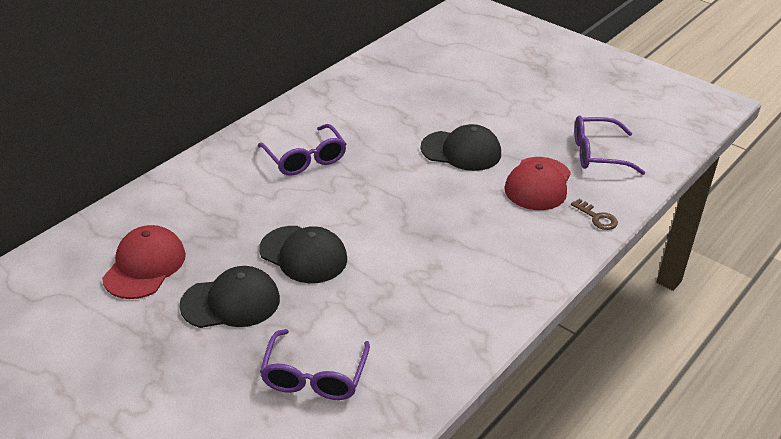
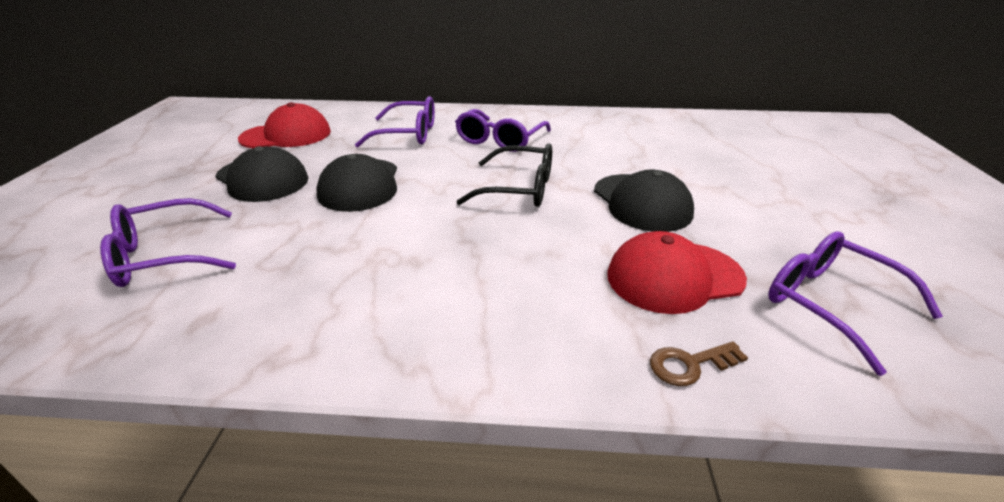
camera: 55 degrees right, 5 degrees down
brown key [571,199,618,230] -> brown key turned 60 degrees clockwise [650,341,748,386]
none -> purple glasses [355,96,435,147]
none -> black glasses [456,144,552,207]

